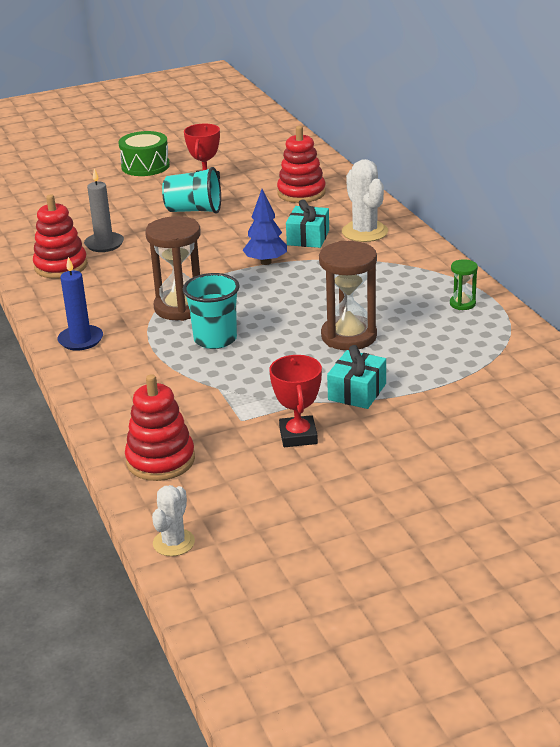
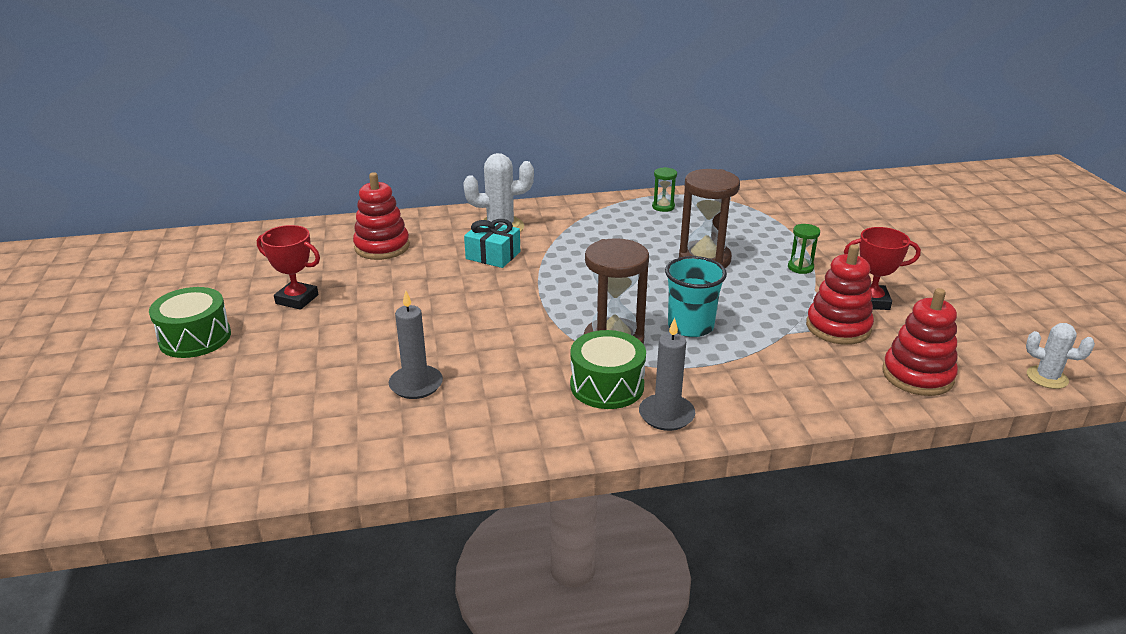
camera: 80 degrees left, 0 degrees up
red stacking toy [33,194,88,279] -> red stacking toy moved to [806,244,874,345]
blue candle [58,257,103,350] -> grey candle [639,318,695,431]
turquoise cup [162,167,221,214] -> none
blue tree [243,189,287,265] -> none
turquoise gift [327,345,386,409] -> green hourglass [788,224,820,274]
none -> green drum [570,330,646,409]

